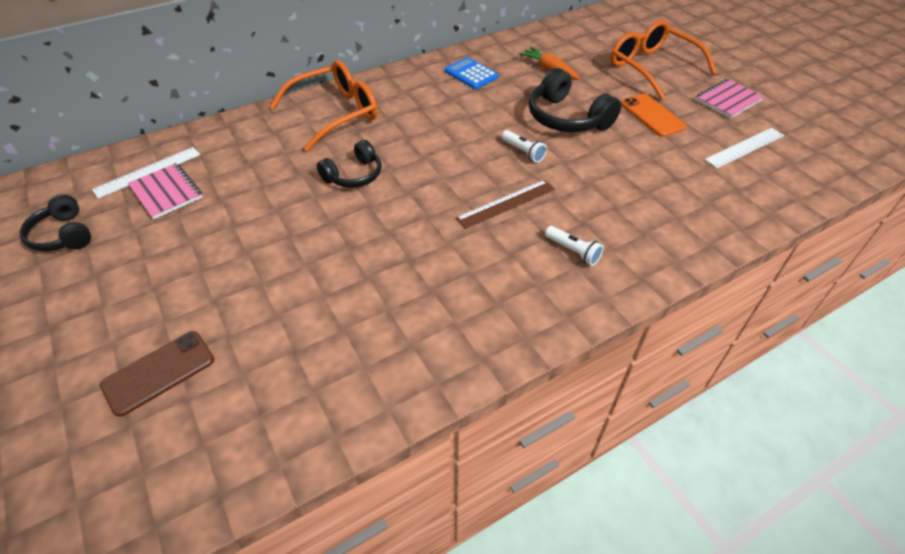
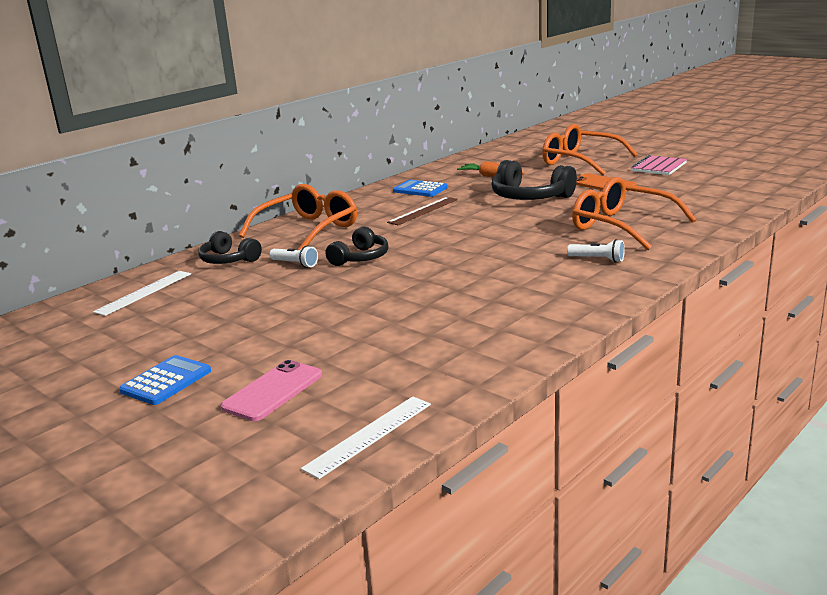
camera: 15 degrees left, 25 degrees down
black headphones [20,194,91,251] -> black headphones moved to [198,231,262,264]
brown phone [100,331,214,417] -> pink phone [221,360,322,421]
pink notebook [128,163,203,219] -> none
brown ruler [456,180,555,229] -> brown ruler moved to [387,197,458,225]
white flashlight [502,130,547,163] -> white flashlight moved to [269,246,318,268]
white ruler [705,128,784,168] -> white ruler moved to [301,396,431,479]
none -> blue calculator [119,355,211,405]
none -> orange glasses [572,177,697,250]

